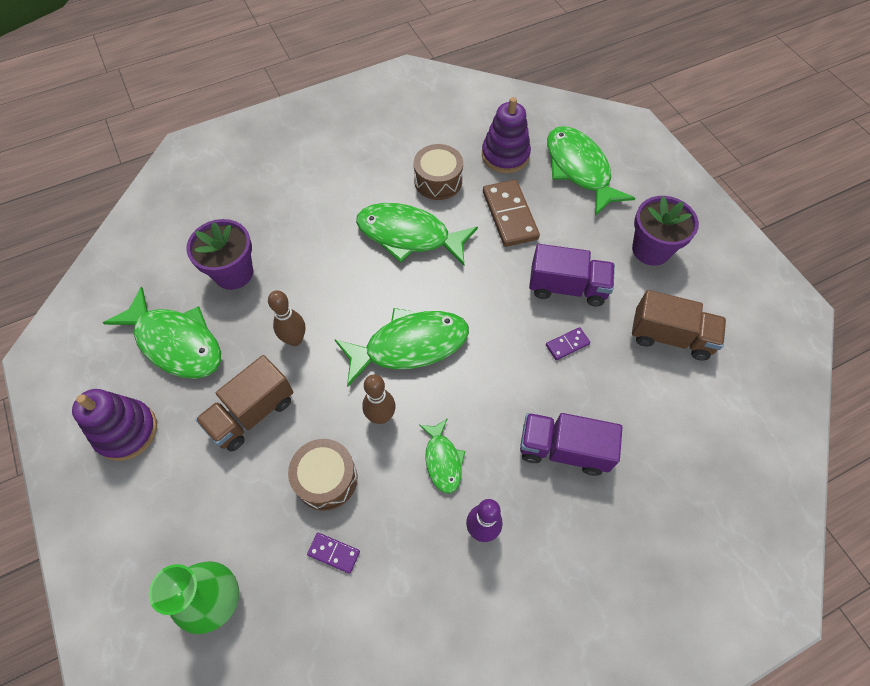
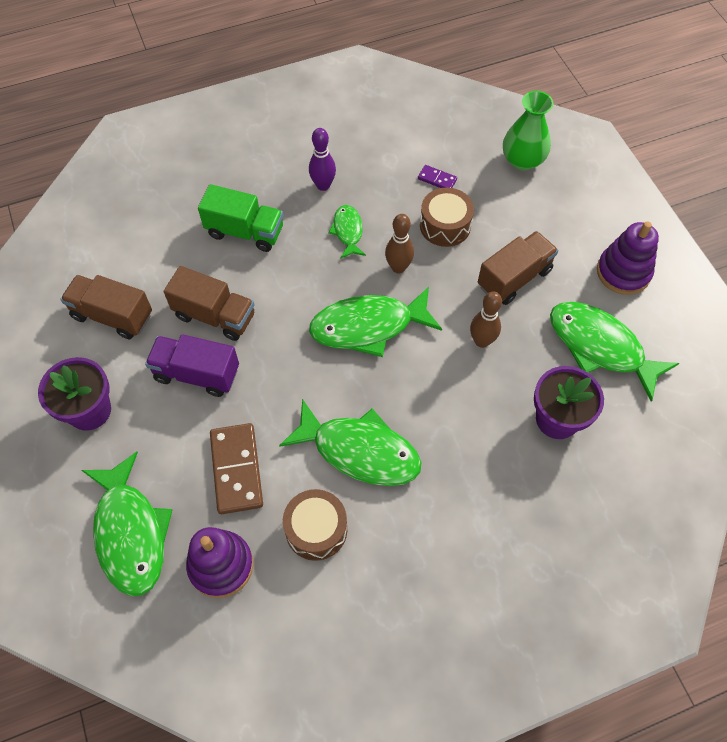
camera: 175 degrees left, 0 degrees up
purple truck [520,413,622,476] -> green truck [198,184,283,252]
purple domino [546,327,590,360] -> brown truck [164,266,255,341]

